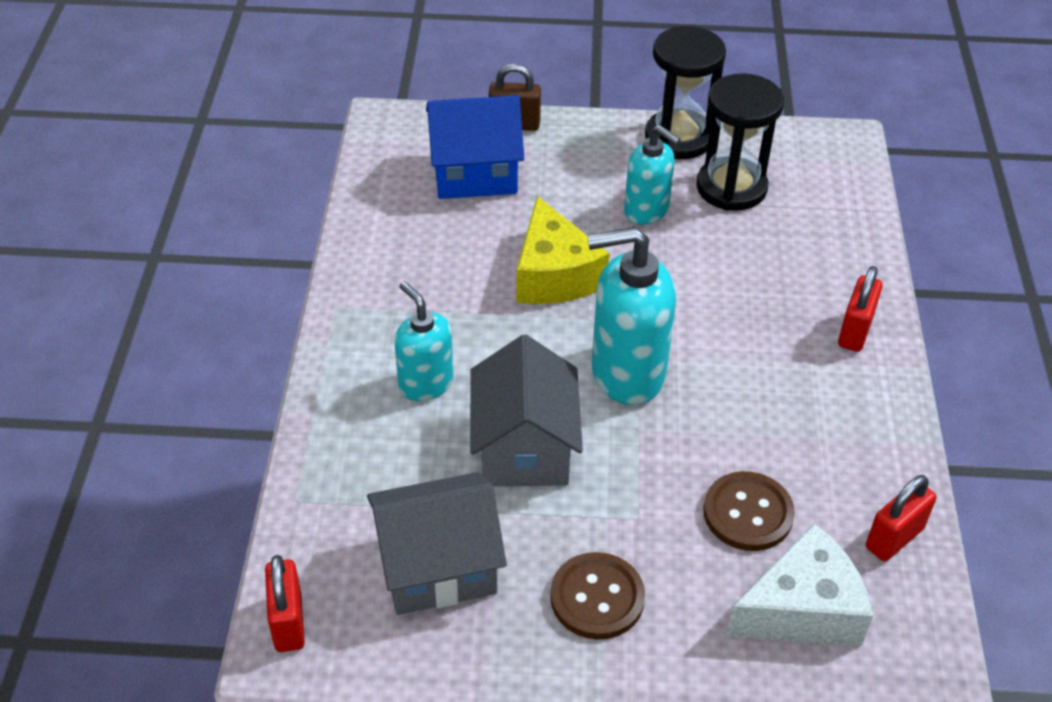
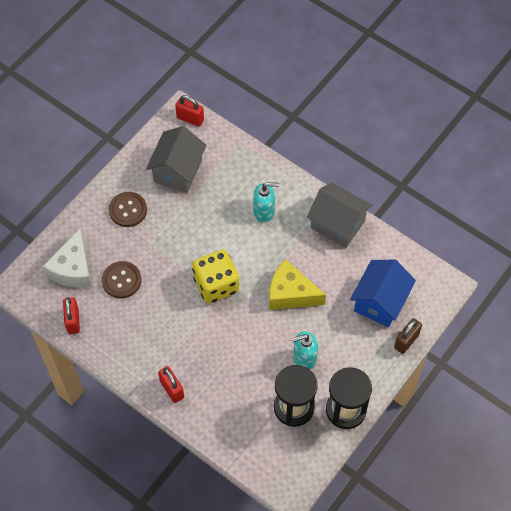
camera: 125 degrees right, 15 degrees up
grey house [470,335,583,486] -> grey house moved to [307,183,372,248]
turquoise soap dispenser [587,227,676,405] -> yellow dice [192,250,239,303]

